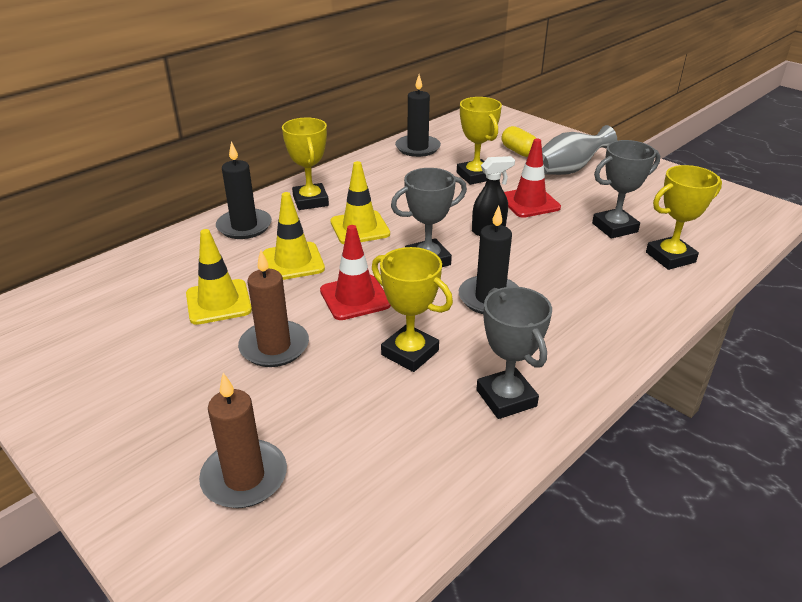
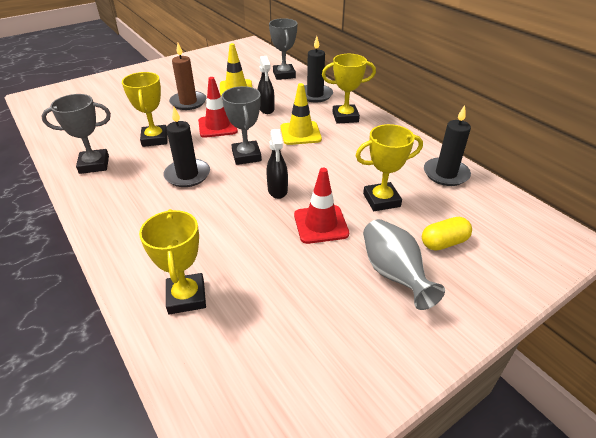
camera: 100 degrees right, 5 degrees up
brown candle [199,373,287,508] -> none
yellow traffic cone [263,192,325,280] -> black spray bottle [258,56,275,114]
yellow trophy [372,247,453,372] -> yellow trophy turned 60 degrees counterclockwise [122,72,168,147]
grey trophy [592,140,660,239] -> grey trophy moved to [269,18,297,80]

